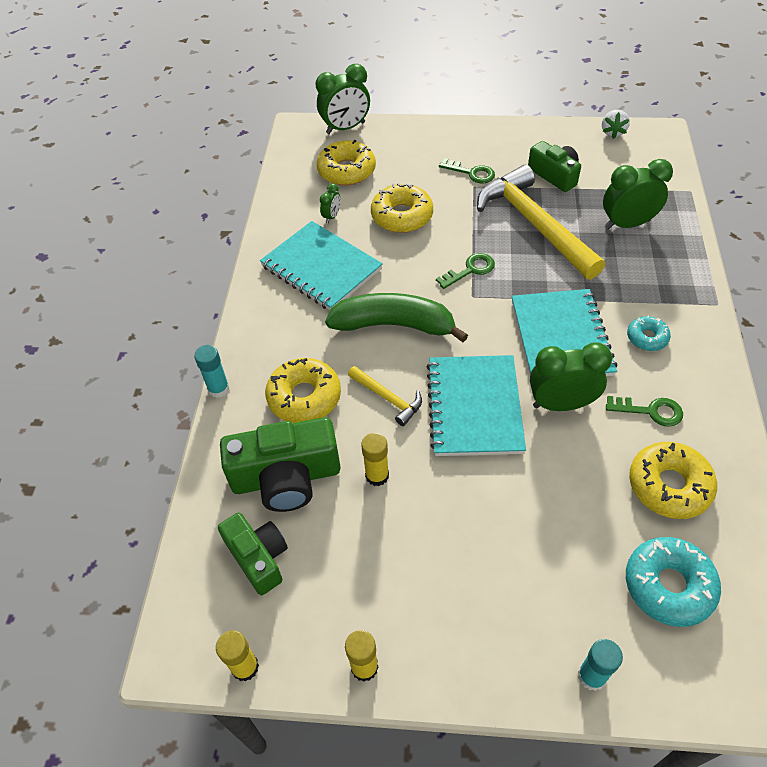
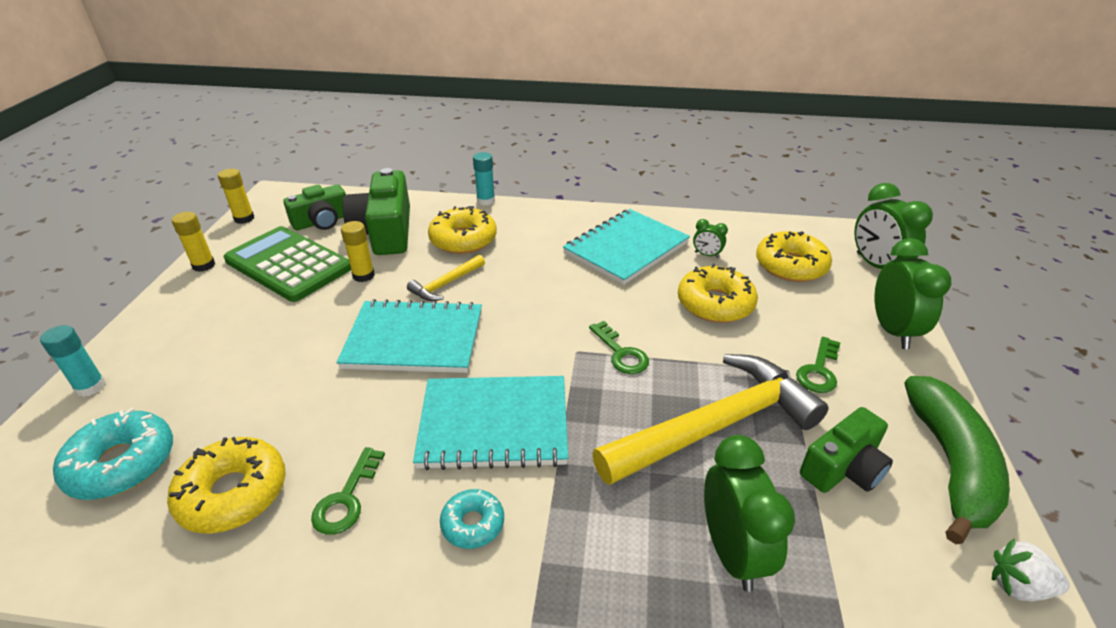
camera: 90 degrees right, 15 degrees down
green banana [325,293,468,342] -> green banana moved to [905,376,1010,544]
green clock [530,342,612,411] -> green clock moved to [875,238,951,349]
none -> green calculator [224,226,351,302]

